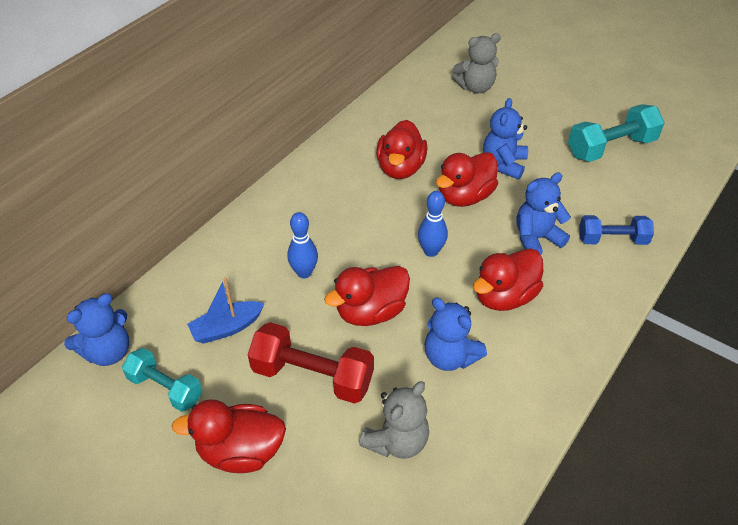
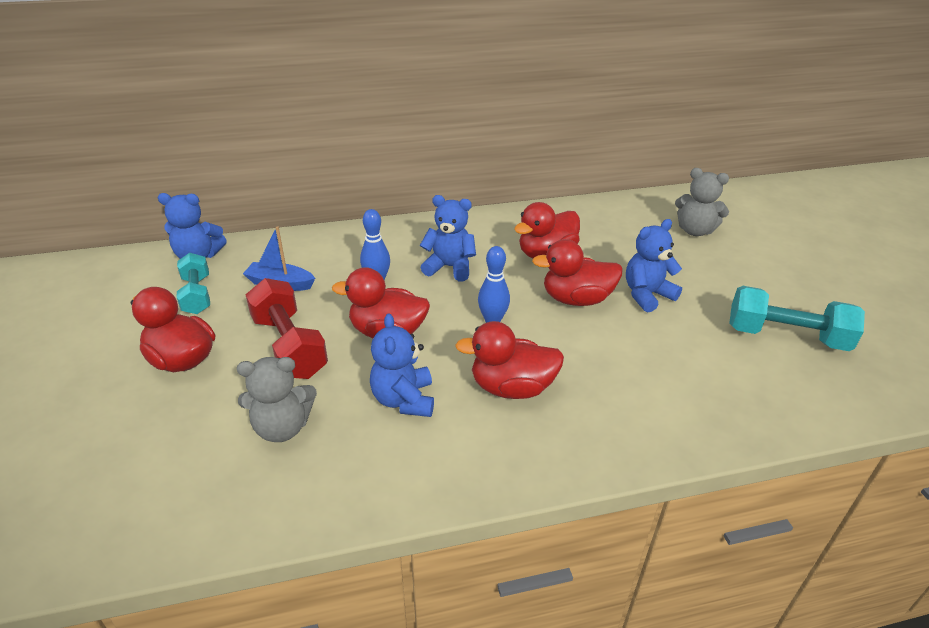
camera: 40 degrees right, 10 degrees down
blue teddy bear [517,172,571,255] -> blue teddy bear moved to [420,195,476,281]
blue dumbbell [579,215,654,245] -> none

